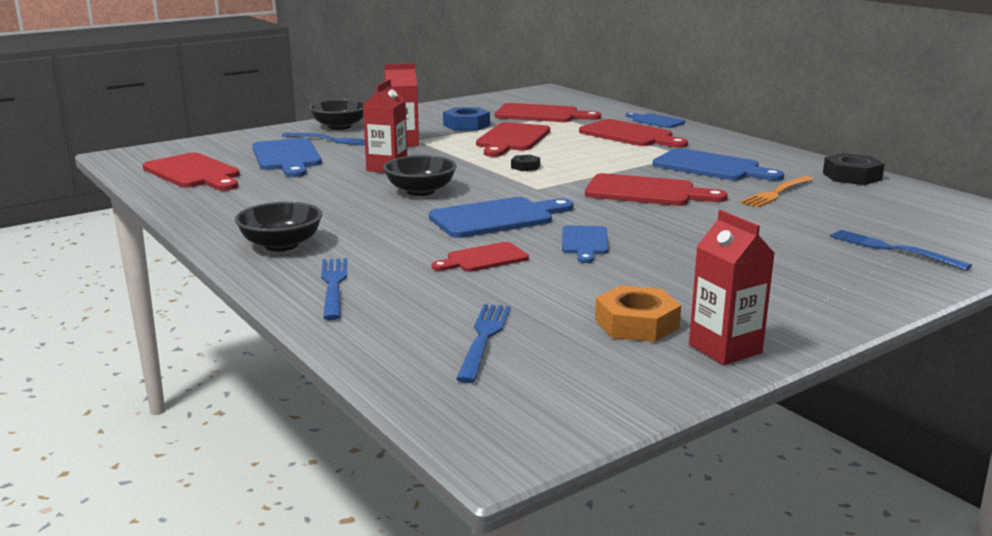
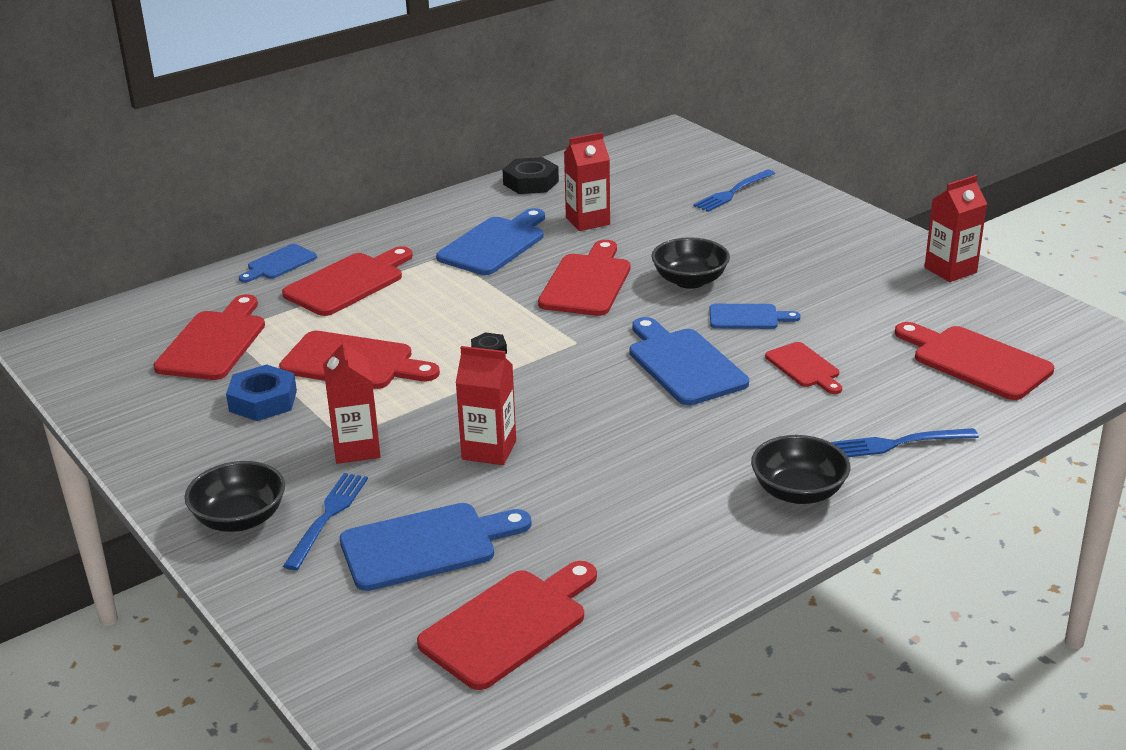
camera: 90 degrees left, 10 degrees up
black bowl [383,155,457,196] -> black bowl moved to [651,237,730,289]
blue fork [456,304,511,383] -> red cutting board [895,322,1054,400]
orange nut [595,285,681,342] -> none
orange fork [740,176,814,207] -> red carton [564,132,610,231]

